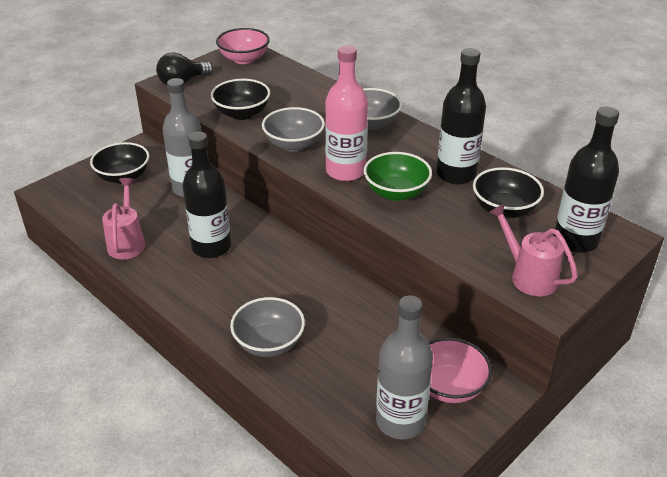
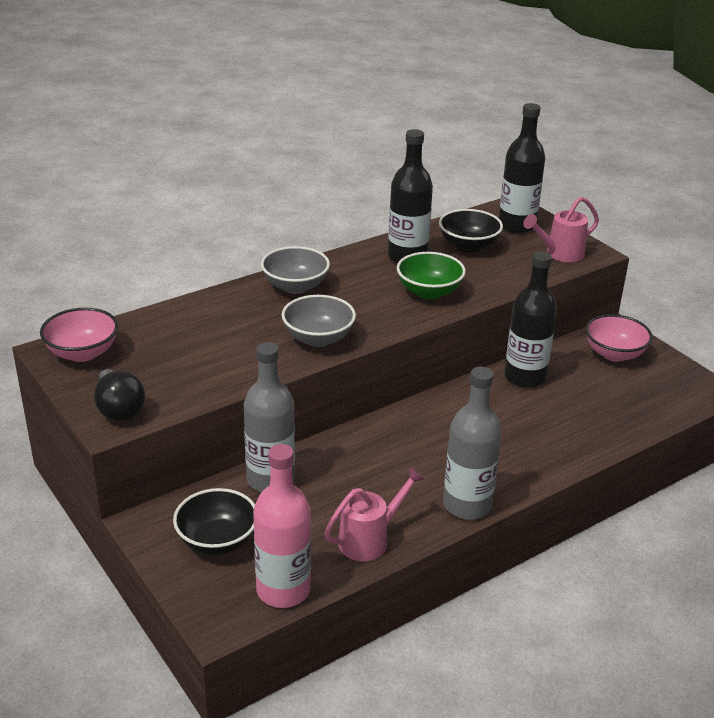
camera: 80 degrees left, 5 degrees down
pink watering can [102,178,145,260] -> pink watering can turned 135 degrees clockwise [324,467,425,561]
black bottle [182,131,231,258] -> black bottle moved to [505,251,557,388]
black bowl [211,79,270,120] -> none
grey bowl [230,297,305,357] -> none
pink bottle [325,45,368,181] -> pink bottle moved to [253,444,311,608]
grey bottle [376,295,433,440] -> grey bottle moved to [443,367,502,520]

